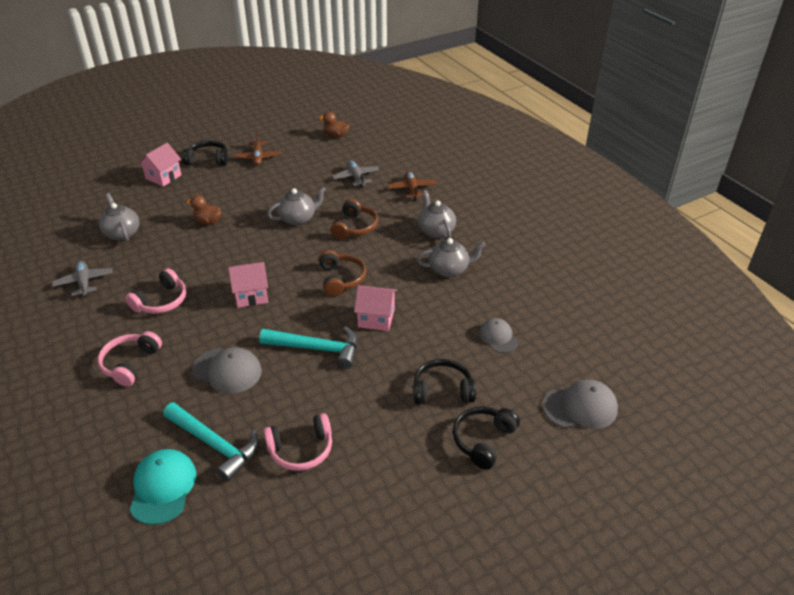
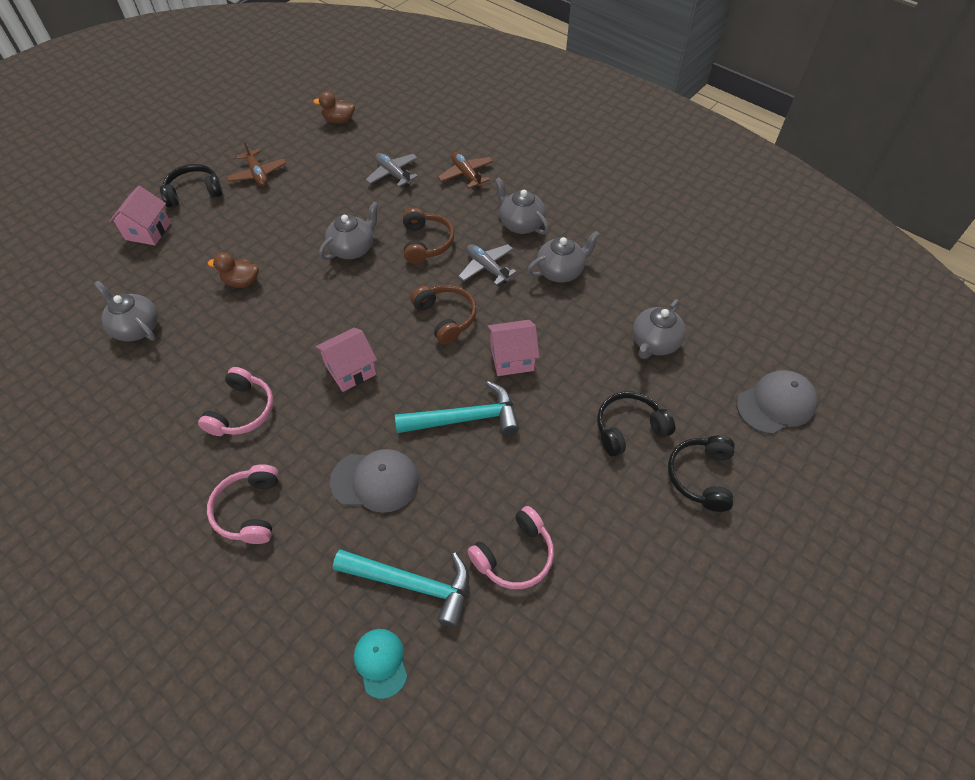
camera: 20 degrees left, 15 degrees up
grey plane [52,261,113,297] -> grey plane moved to [458,244,517,285]
turquoise cap [130,449,196,525] -> turquoise cap [354,629,407,699], size x0.66
grey cap [479,318,518,353] -> grey teapot [632,299,686,359]

